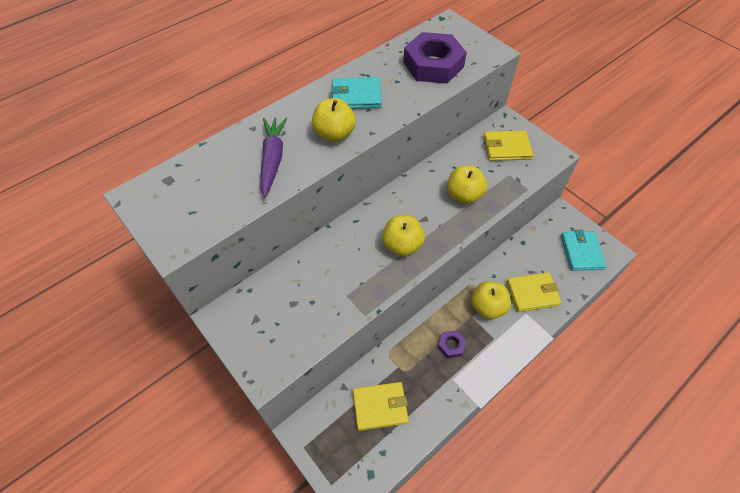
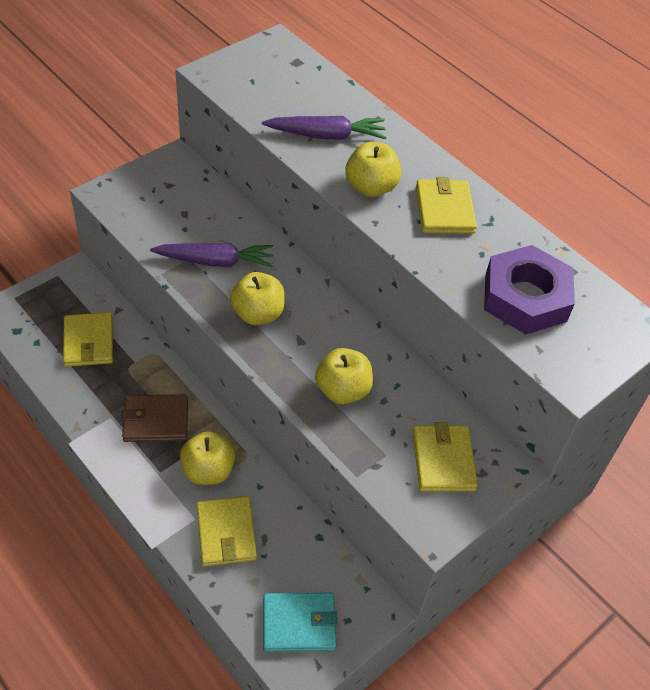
camera: 85 degrees right, 5 degrees down
turquoise wallet [331,77,382,109] -> yellow wallet [416,177,477,234]
purple nut [438,330,467,358] -> brown wallet [121,394,188,442]
none -> purple carrot [150,243,273,268]

